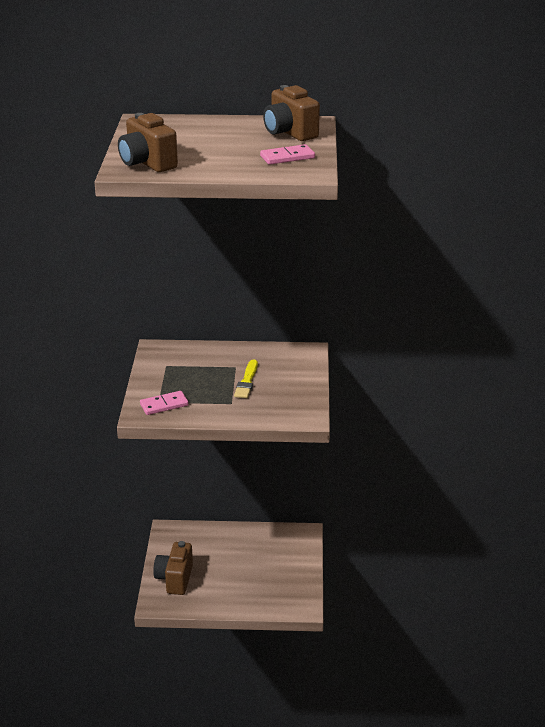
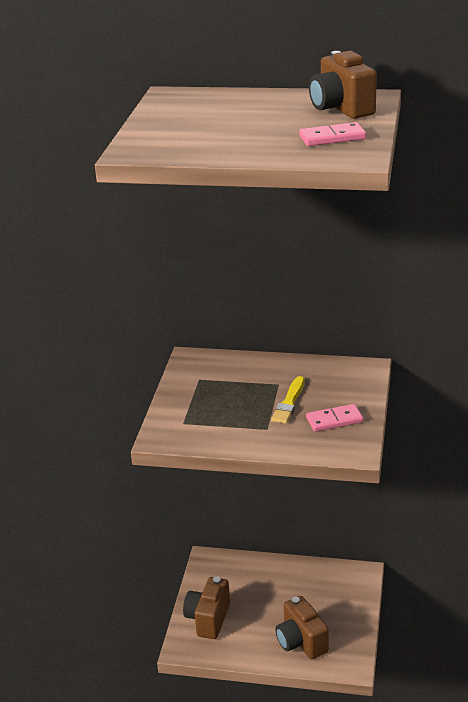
camera: 10 degrees right, 0 degrees up
brown camera [118,113,178,172] -> brown camera moved to [275,596,329,659]
pink domino [140,391,189,415] -> pink domino moved to [306,404,363,432]

